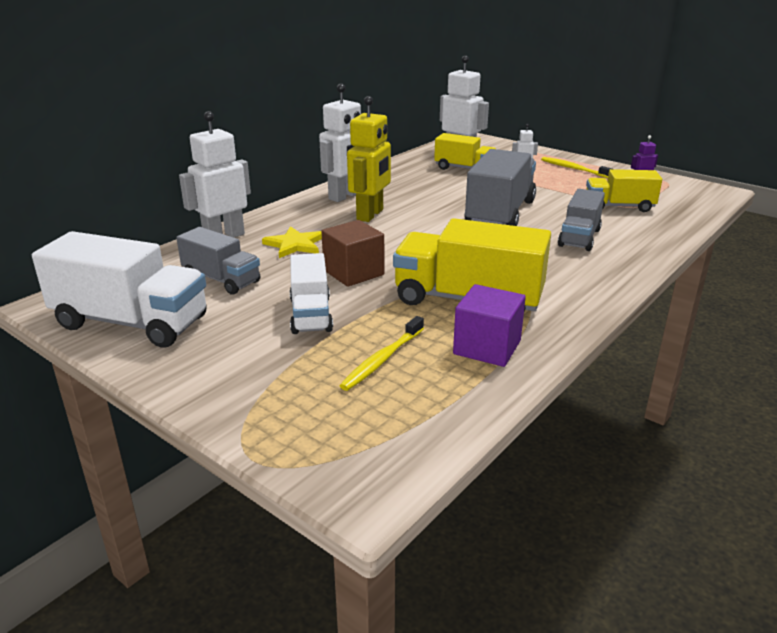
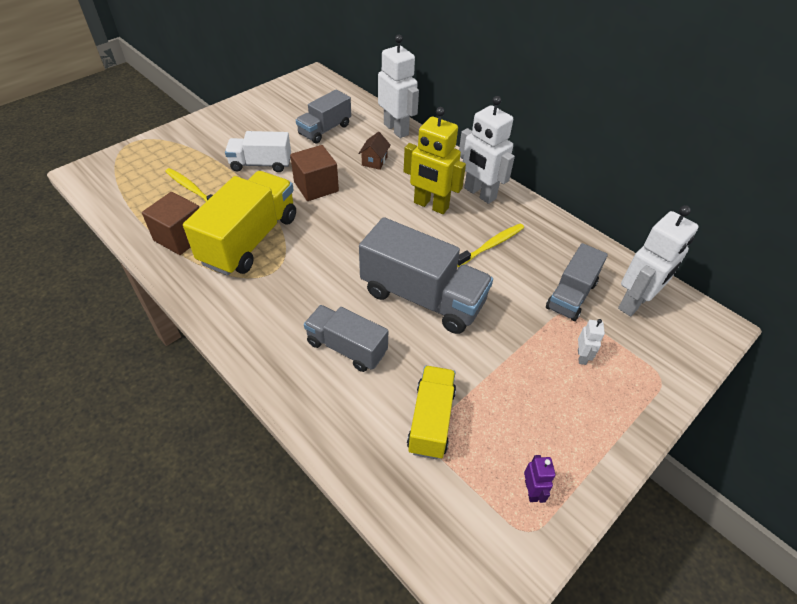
camera: 95 degrees right, 20 degrees up
white truck [32,231,207,348] -> none
yellow star [262,226,322,258] -> brown house [358,132,391,170]
yellow truck [434,133,496,170] -> grey truck [546,243,608,321]
purple cube [453,284,526,367] -> brown cube [142,192,199,255]
yellow toothbrush [541,157,612,178] -> yellow toothbrush moved to [457,224,524,267]

